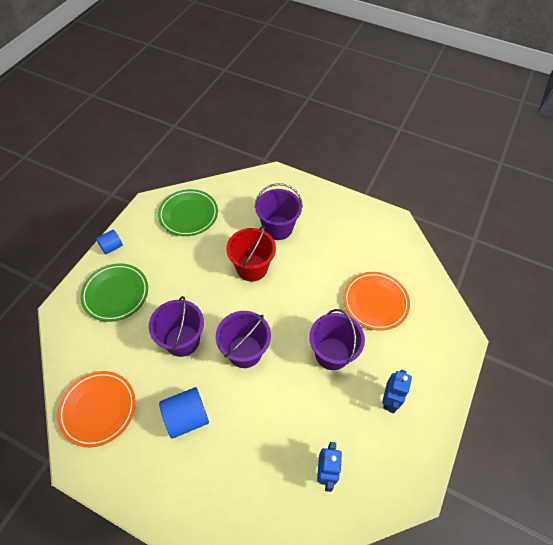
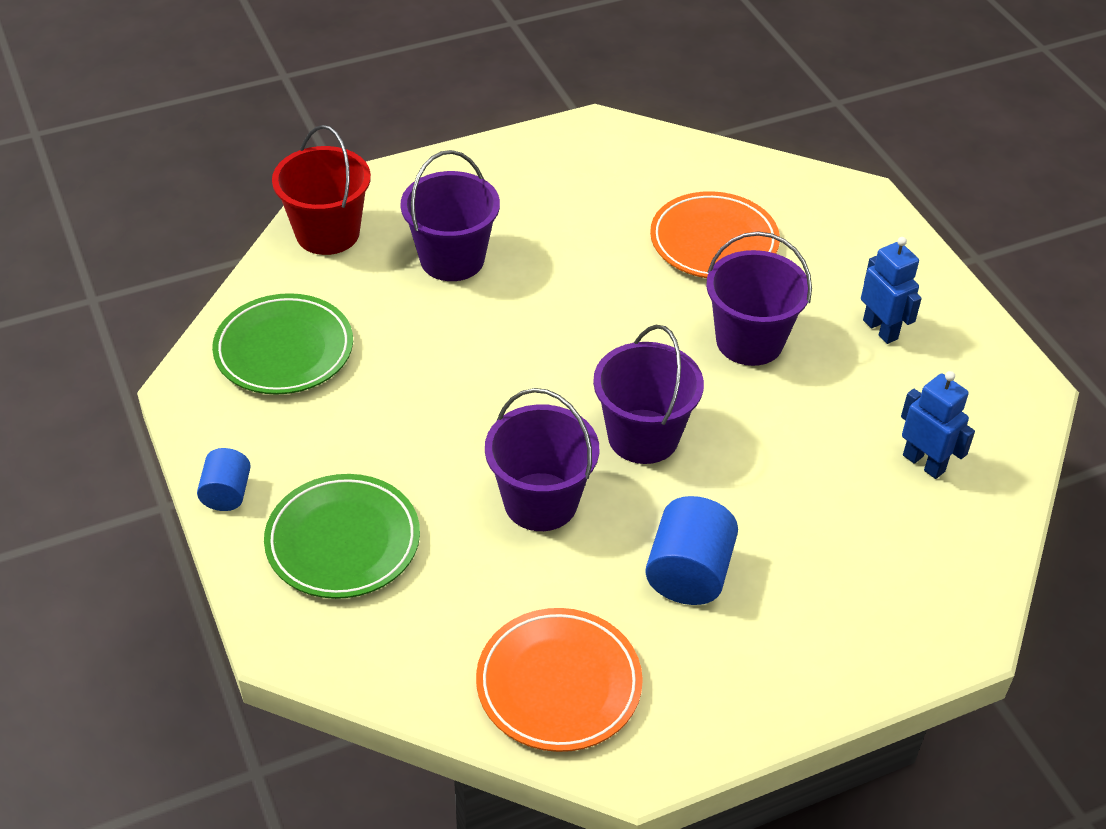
camera: 50 degrees left, 10 degrees down
red bucket [226,226,276,281] -> red bucket moved to [272,125,371,255]

